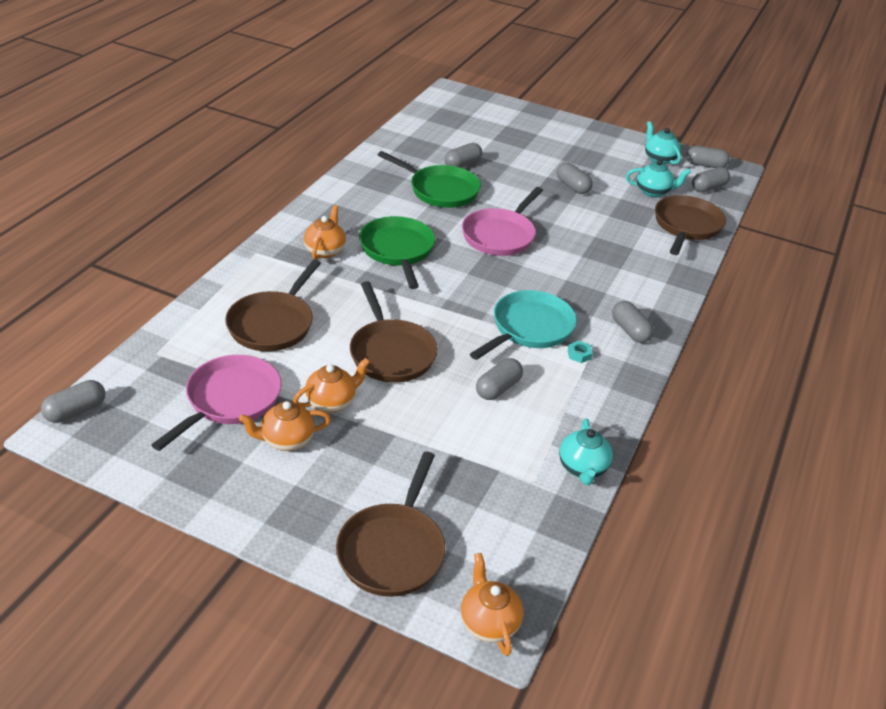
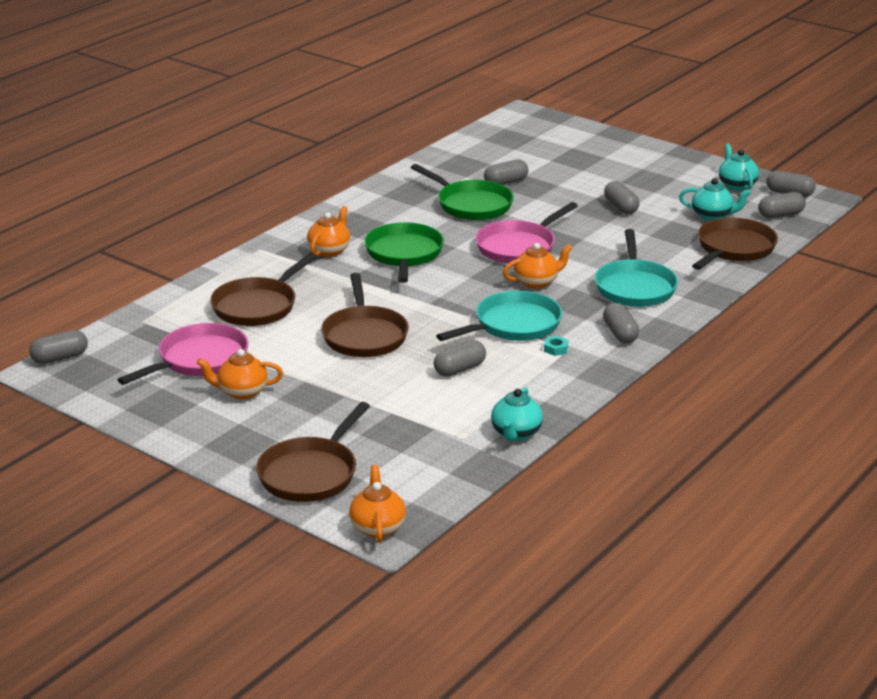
camera: 15 degrees right, 10 degrees down
orange teapot [293,358,370,413] -> orange teapot moved to [503,243,573,289]
none -> turquoise pan [595,229,678,307]

